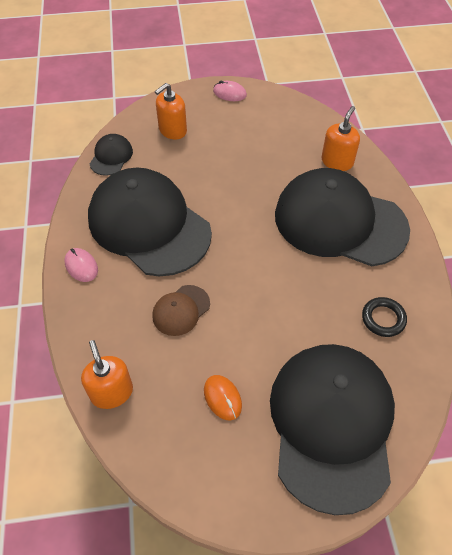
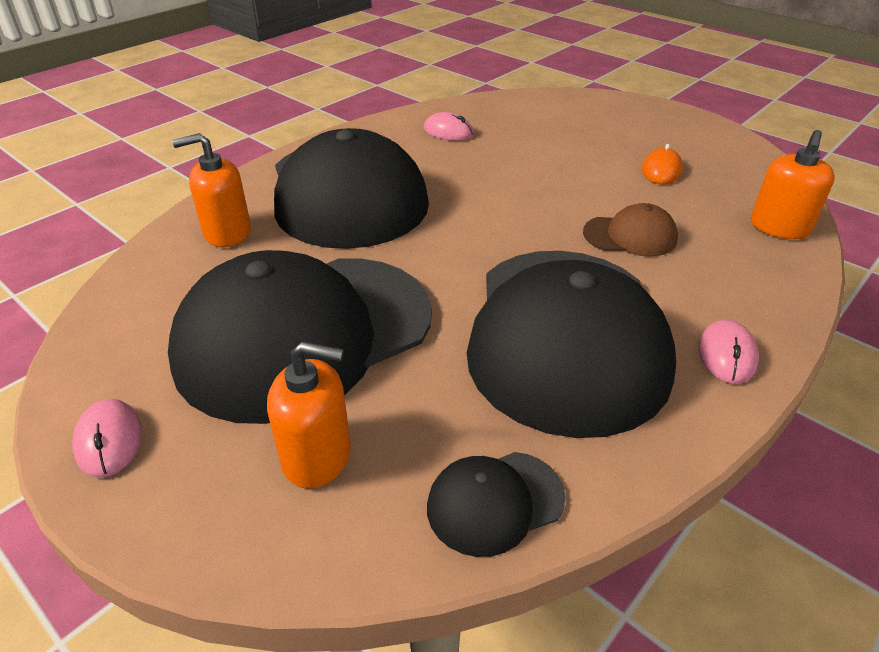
camera: 130 degrees left, 15 degrees down
black cap [270,344,395,515] -> black cap moved to [168,250,432,424]
black ring [362,297,407,337] -> pink mouse [424,112,474,141]

